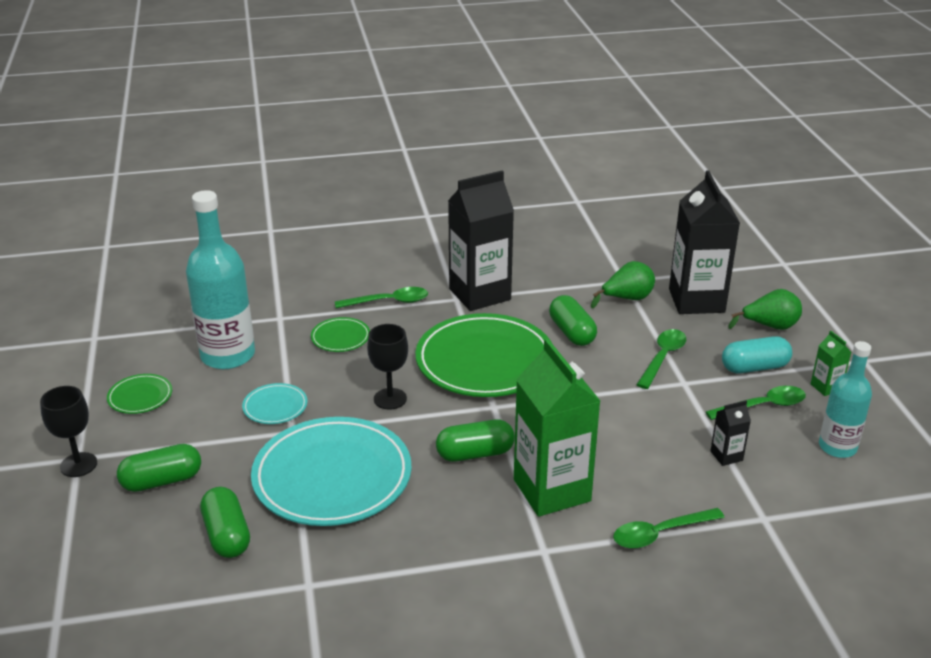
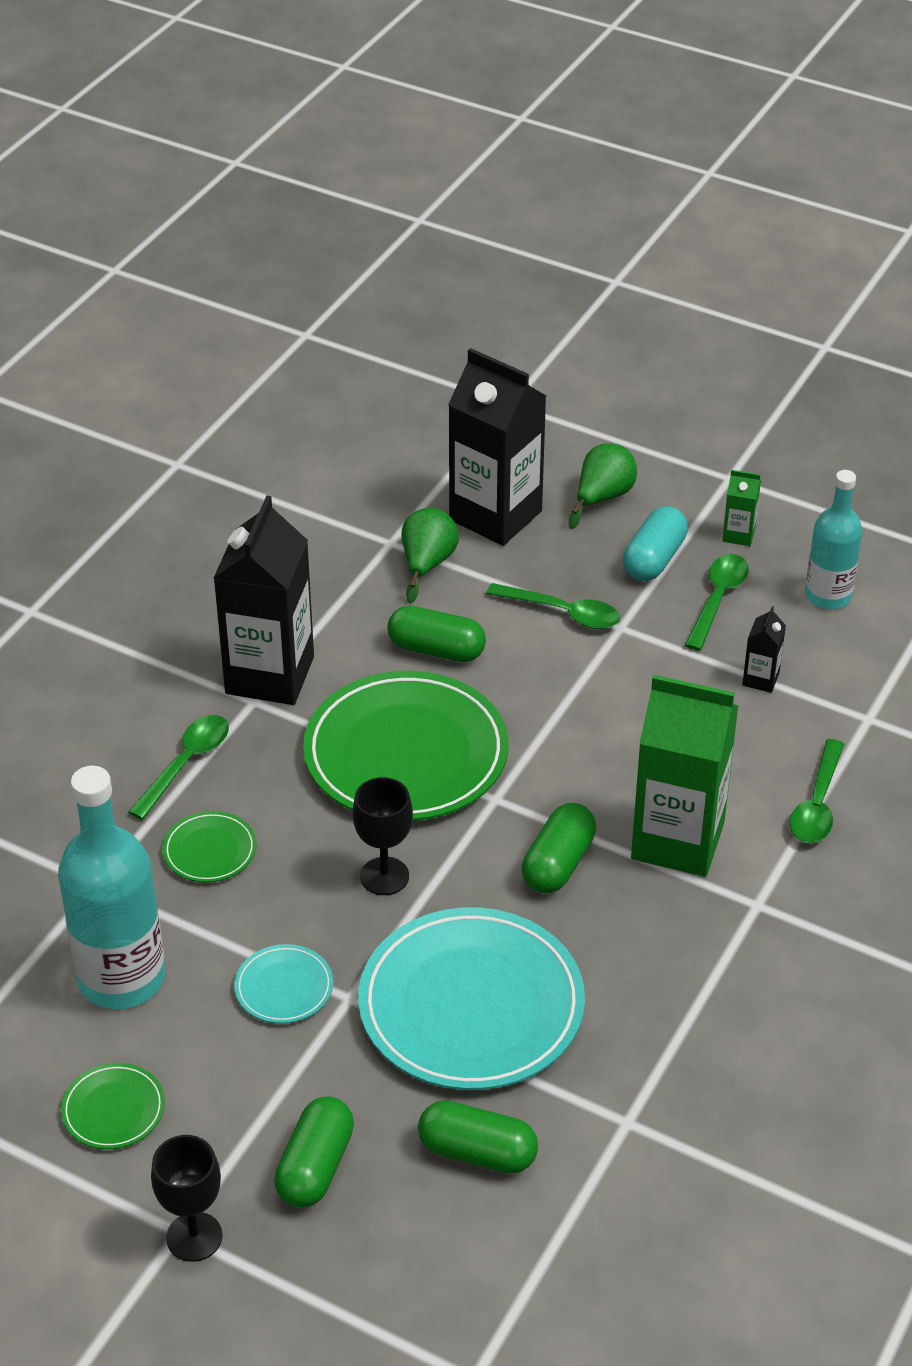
camera: 50 degrees left, 10 degrees up
green spoon [636,329,686,389] -> green spoon turned 135 degrees clockwise [486,583,620,629]

